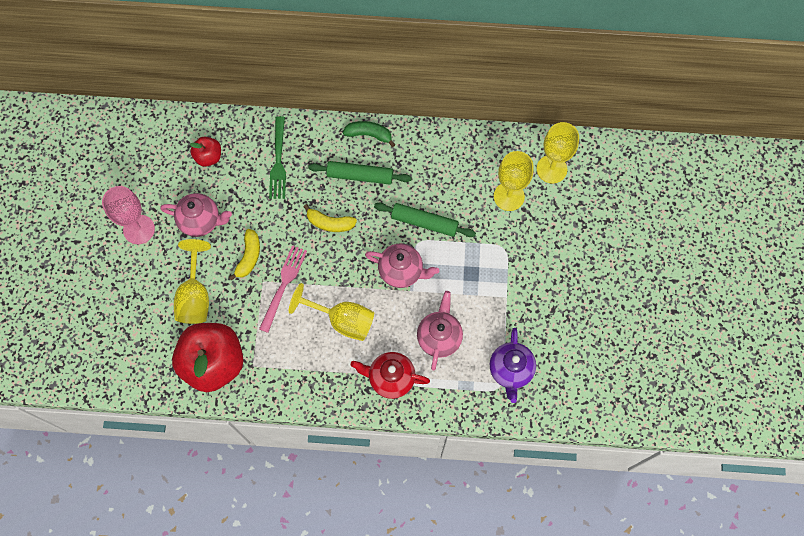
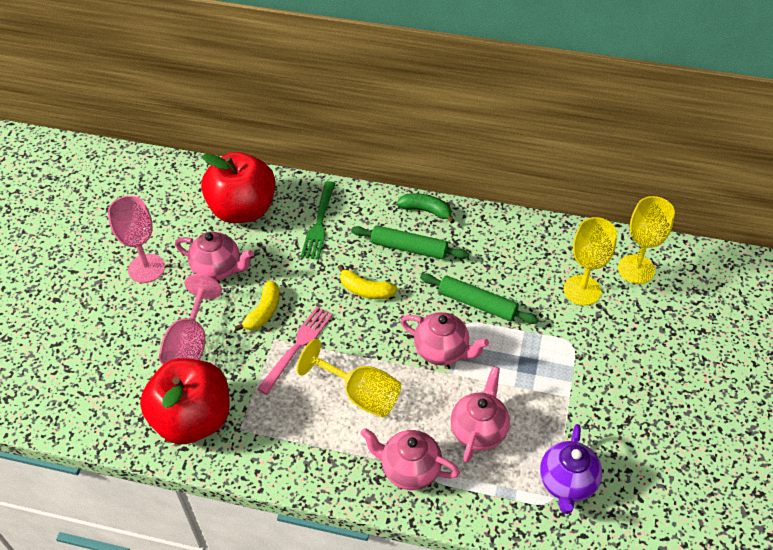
camera: 10 degrees right, 20 degrees down
yellow goblet [174,239,211,324] -> pink goblet [159,274,222,364]
red apple [190,137,221,167] -> red apple [201,152,276,223], size x2.11
red teapot [351,352,430,399] -> pink teapot [361,428,460,490]

